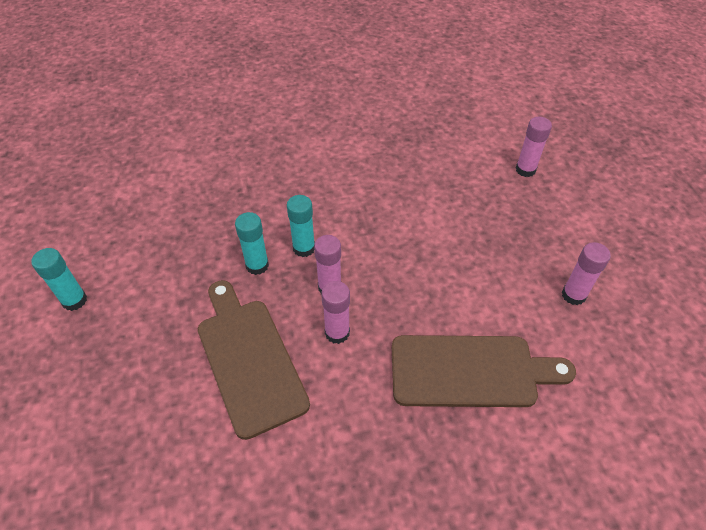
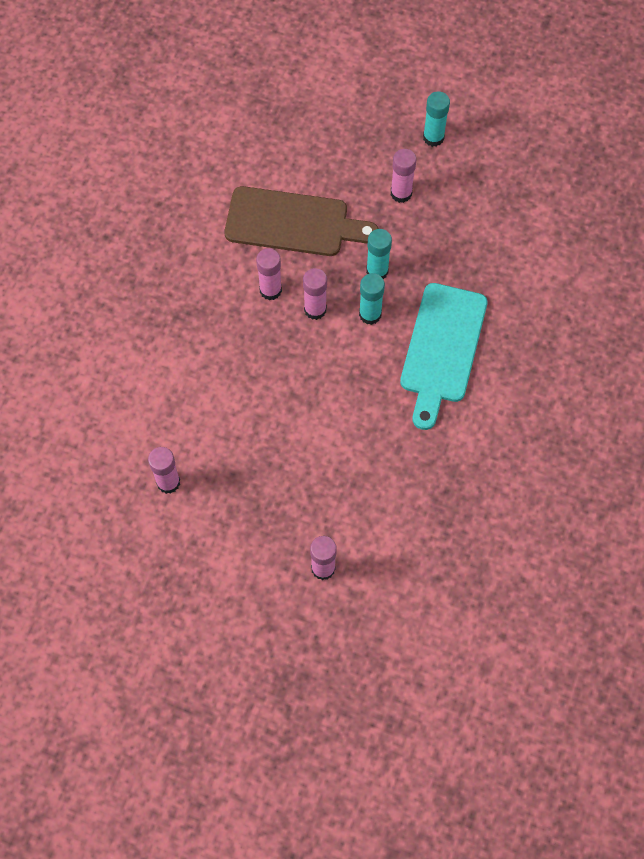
camera: 125 degrees right, 15 degrees up
brown cutting board [392,335,576,407] -> none
none -> pink glue stick [391,149,417,203]
none -> turquoise cutting board [400,283,487,430]

